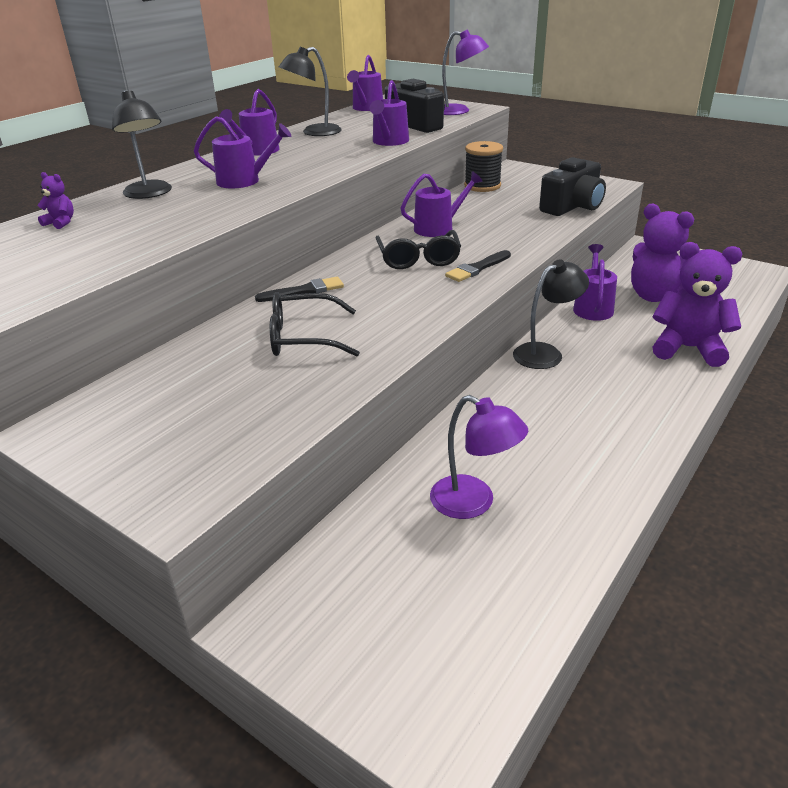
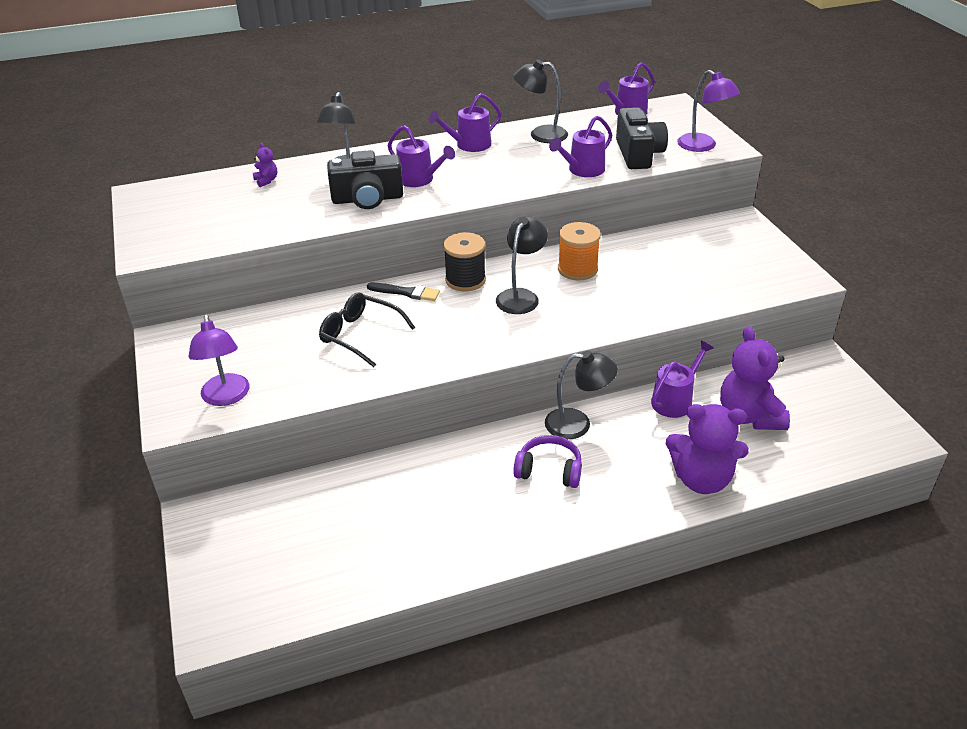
camera: 35 degrees right, 5 degrees up
black glasses [376,230,461,269] -> black lamp [496,216,548,314]
purple watering can [400,171,483,237] -> orange spool [558,222,601,281]
purple lamp [430,395,528,519] -> purple lamp moved to [188,315,250,406]
black brush [445,250,511,282] -> none
black spool [464,141,503,192] -> black spool moved to [443,232,486,292]
black camera [539,157,606,216] -> black camera moved to [327,150,403,209]
purple teddy bear [652,242,742,367] -> purple teddy bear turned 135 degrees clockwise [666,404,749,494]
none -> purple headphones [513,435,582,488]

